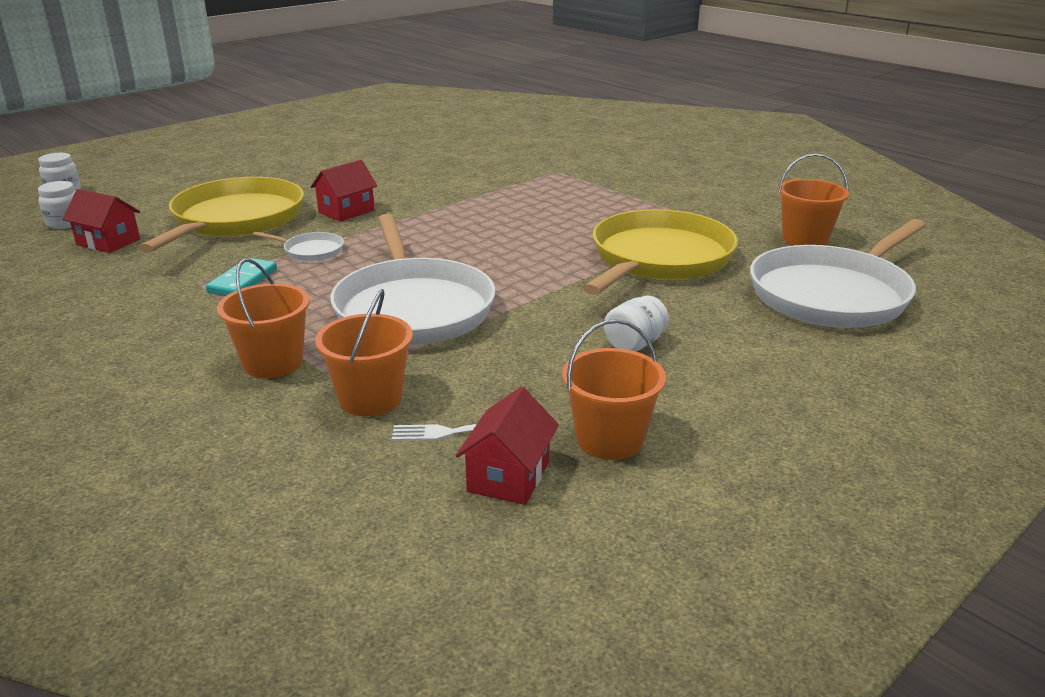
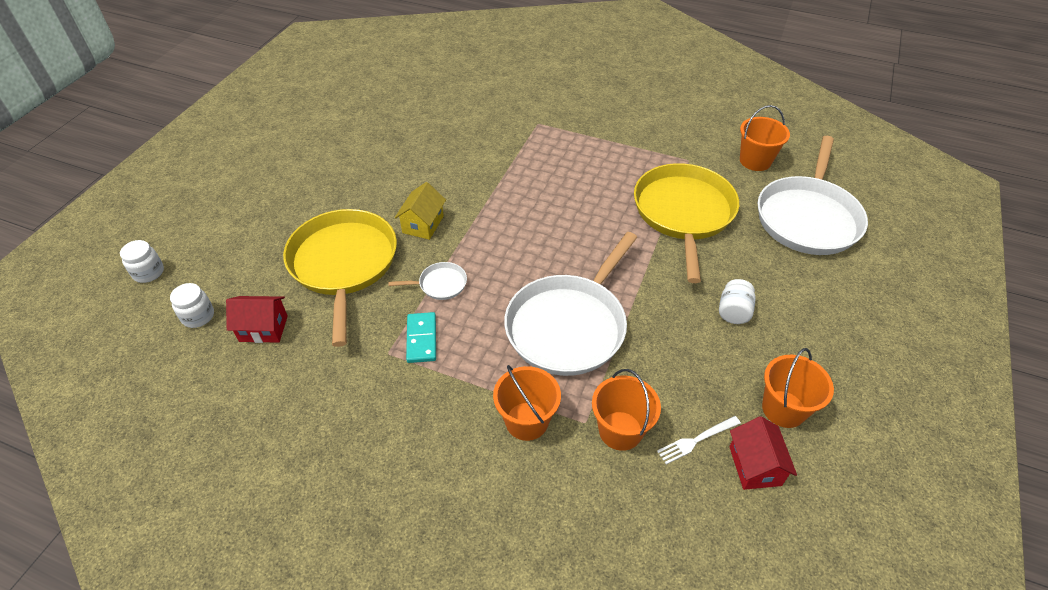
camera: 25 degrees left, 20 degrees up
red house [311,160,377,221] -> yellow house [395,182,446,240]
white pan [330,214,495,345] -> white pan turned 75 degrees clockwise [504,232,637,376]

